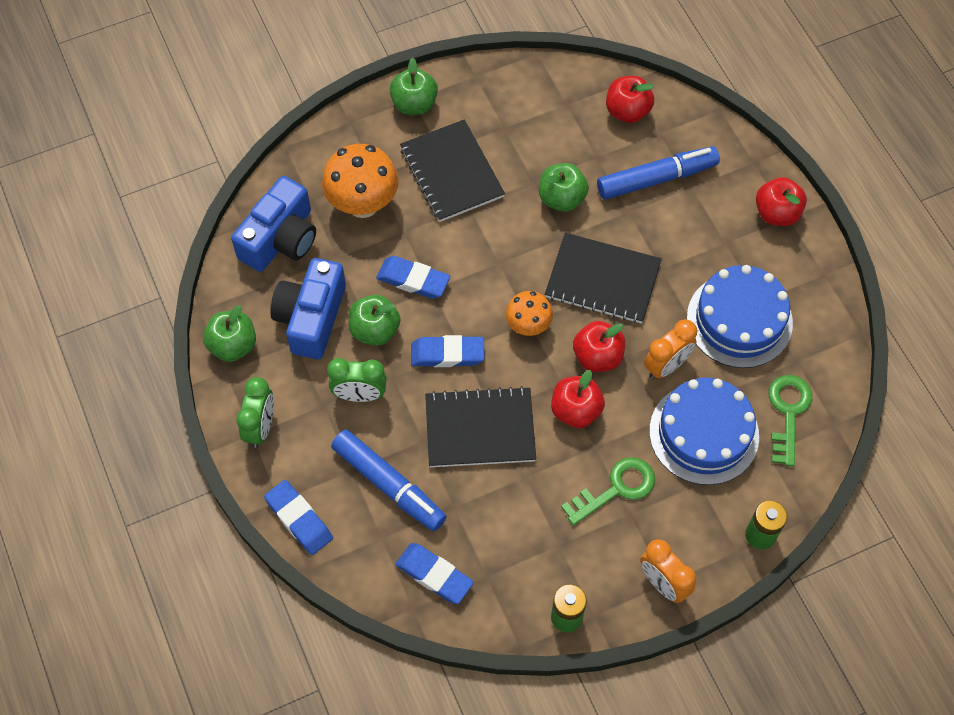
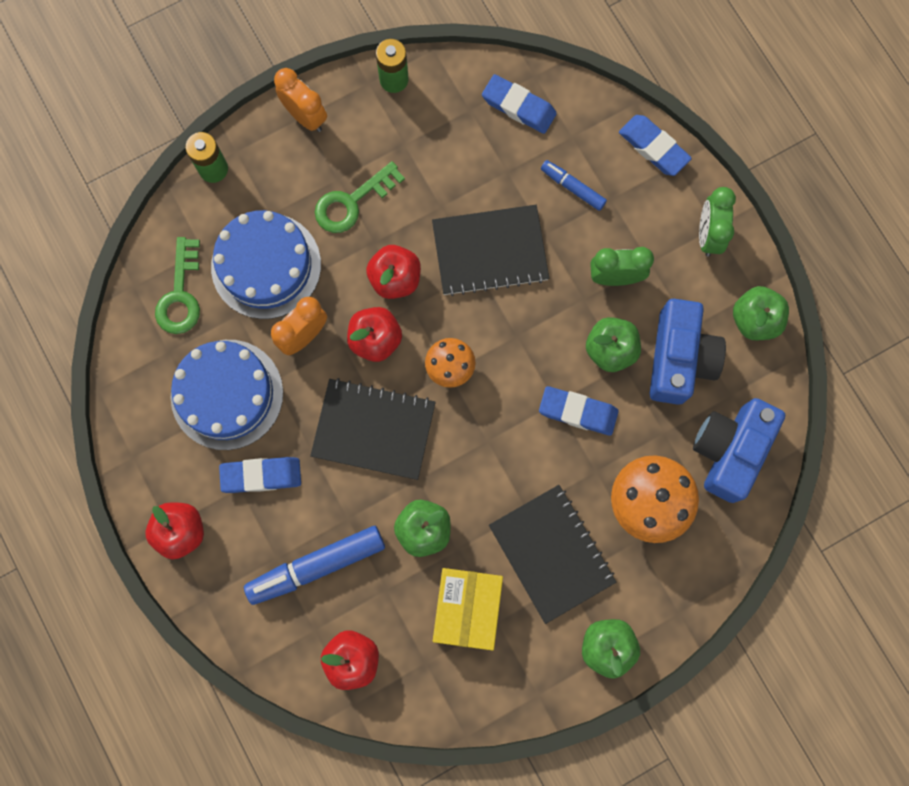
camera: 175 degrees right, 15 degrees up
blue marker [331,429,447,532] -> blue marker [541,160,607,211], size x0.55
blue eraser [411,335,484,367] -> blue eraser moved to [219,457,301,493]
none -> yellow box [433,568,503,651]

